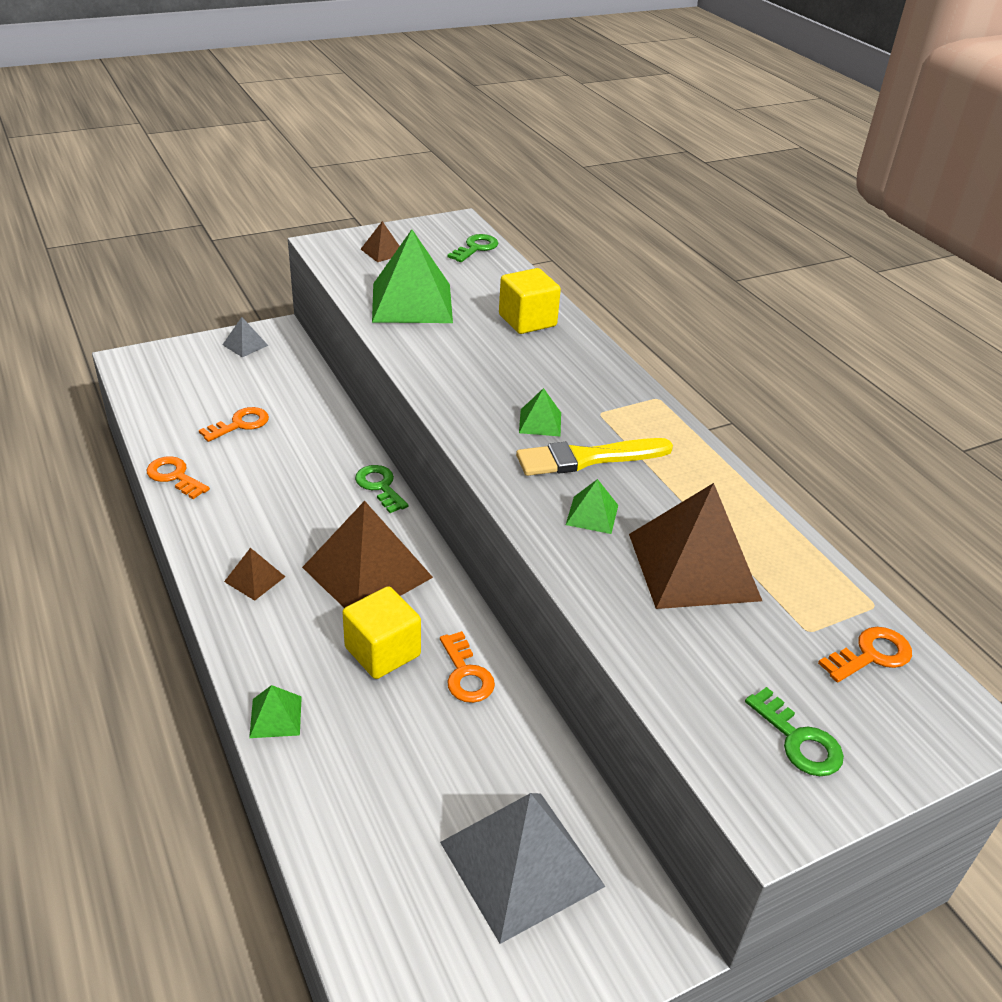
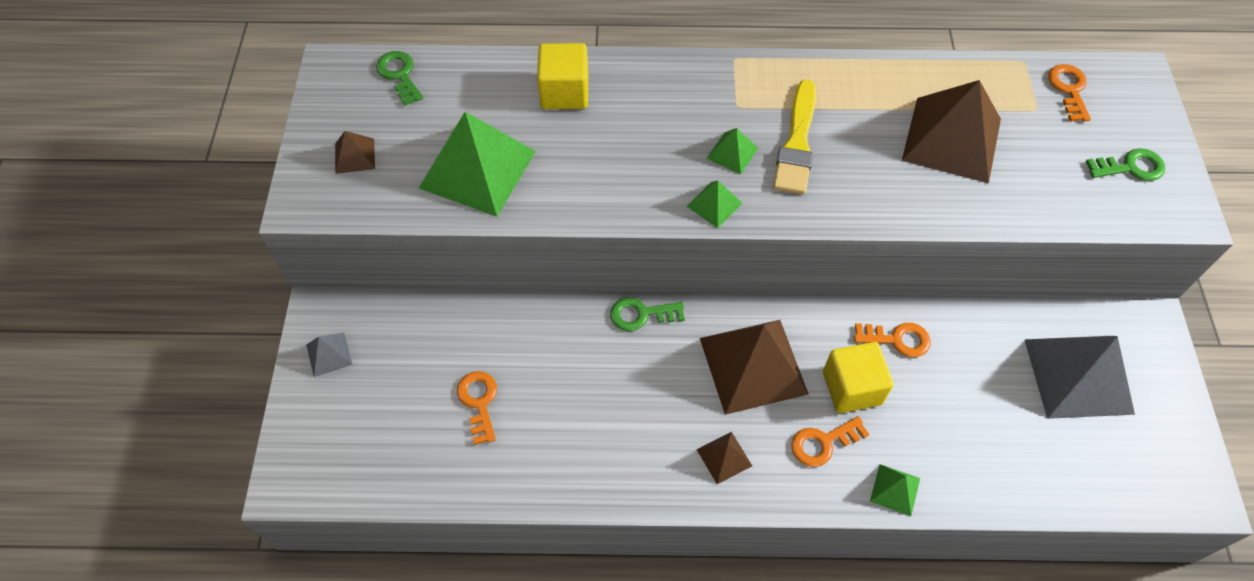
camera: 60 degrees left, 20 degrees up
orange key [147,456,210,499] -> orange key moved to [791,416,869,467]
green pyramid [566,479,618,534] -> green pyramid moved to [687,181,743,228]

